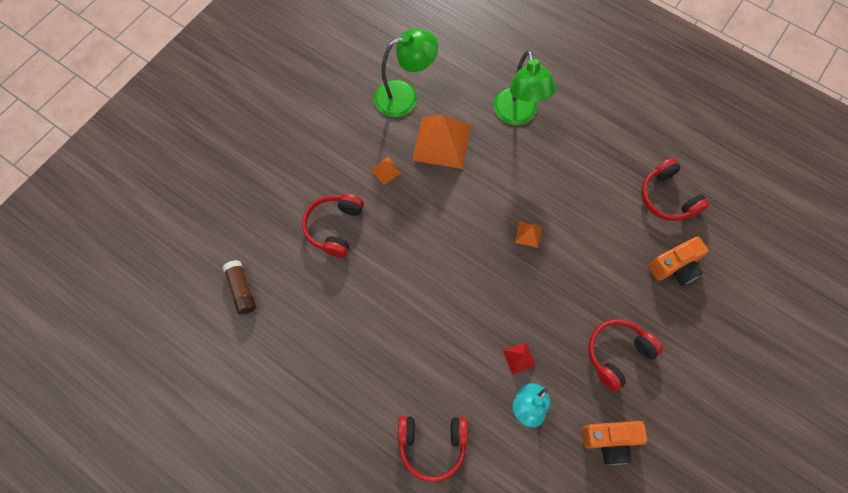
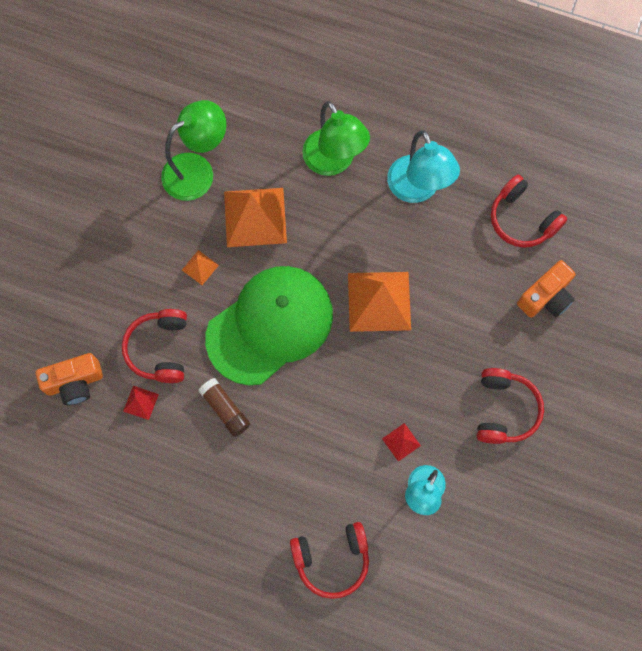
camera: 15 degrees left, 5 degrees up
brown glue stick [222,260,256,315] -> brown glue stick moved to [198,378,250,437]
orange pyramid [515,222,542,248] -> orange pyramid [348,272,411,332], size x2.27
orange camera [582,421,647,465] -> orange camera moved to [36,353,103,405]
red headphones [588,319,663,392] -> red headphones turned 150 degrees clockwise [477,368,544,444]
none -> red pyramid [123,386,159,420]
none -> green cap [205,266,333,385]
none -> turquoise lamp [387,130,460,203]

